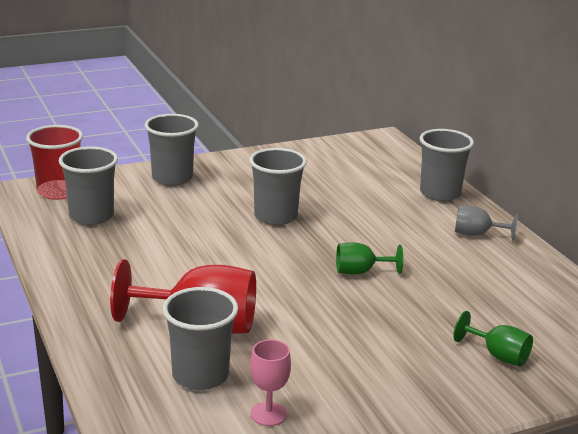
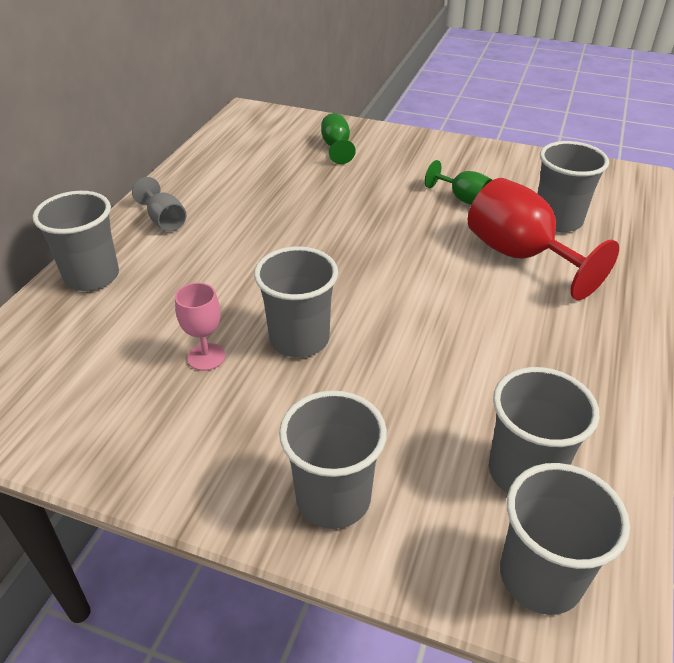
camera: 135 degrees left, 15 degrees up
red cup [26,125,83,200] -> grey cup [500,463,630,615]
pink goblet [250,340,291,426] -> pink goblet moved to [175,283,226,371]
green goblet [336,242,403,275] -> green goblet moved to [425,160,492,205]

